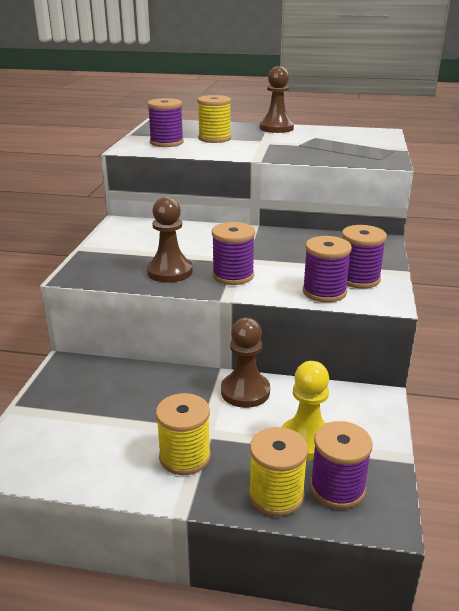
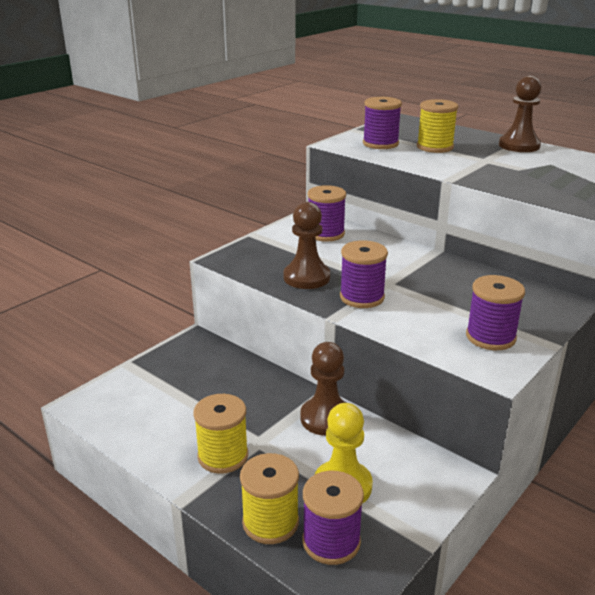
camera: 30 degrees right, 0 degrees up
purple spool [303,236,352,302] -> purple spool moved to [307,185,346,242]

